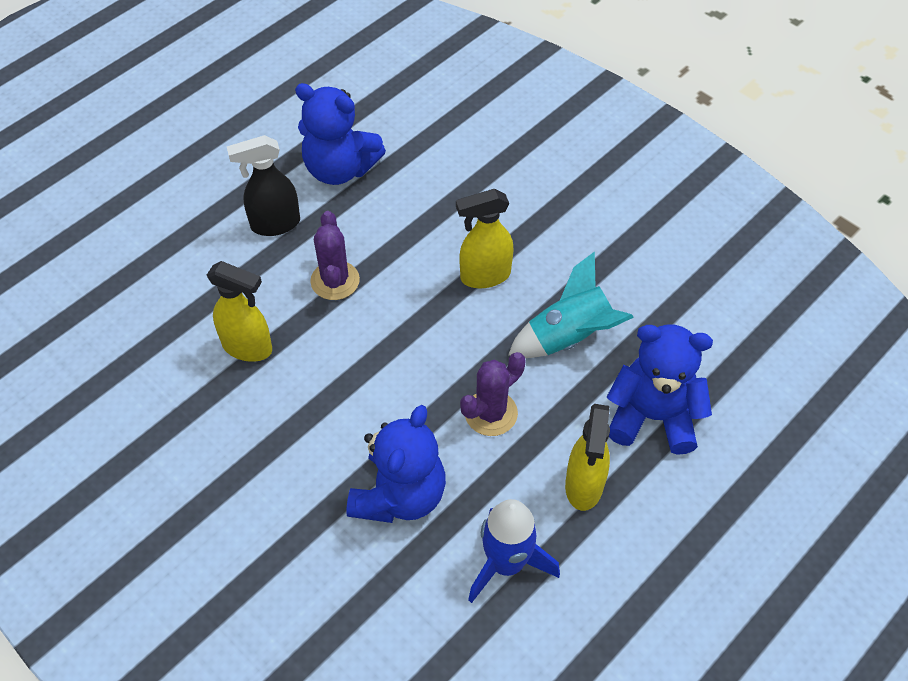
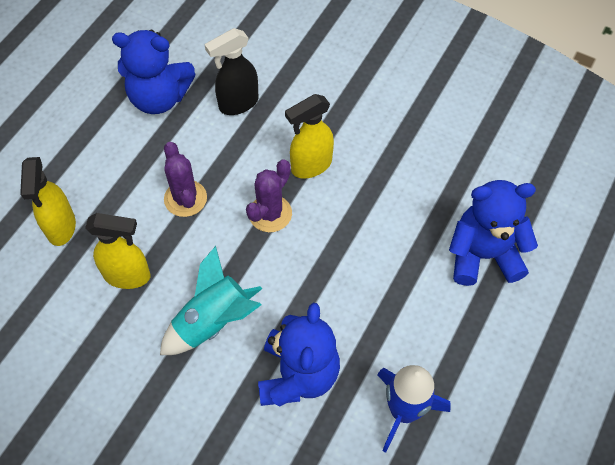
camera: 15 degrees left, 5 degrees up
black spray bottle [227,135,300,236] -> black spray bottle moved to [204,28,259,115]
purple cactus [460,352,526,436] -> purple cactus moved to [246,159,292,232]
turquoise rocket [508,251,634,358] -> turquoise rocket moved to [160,246,262,355]
yellow spray bottle [565,404,610,511] -> yellow spray bottle moved to [20,157,76,246]

